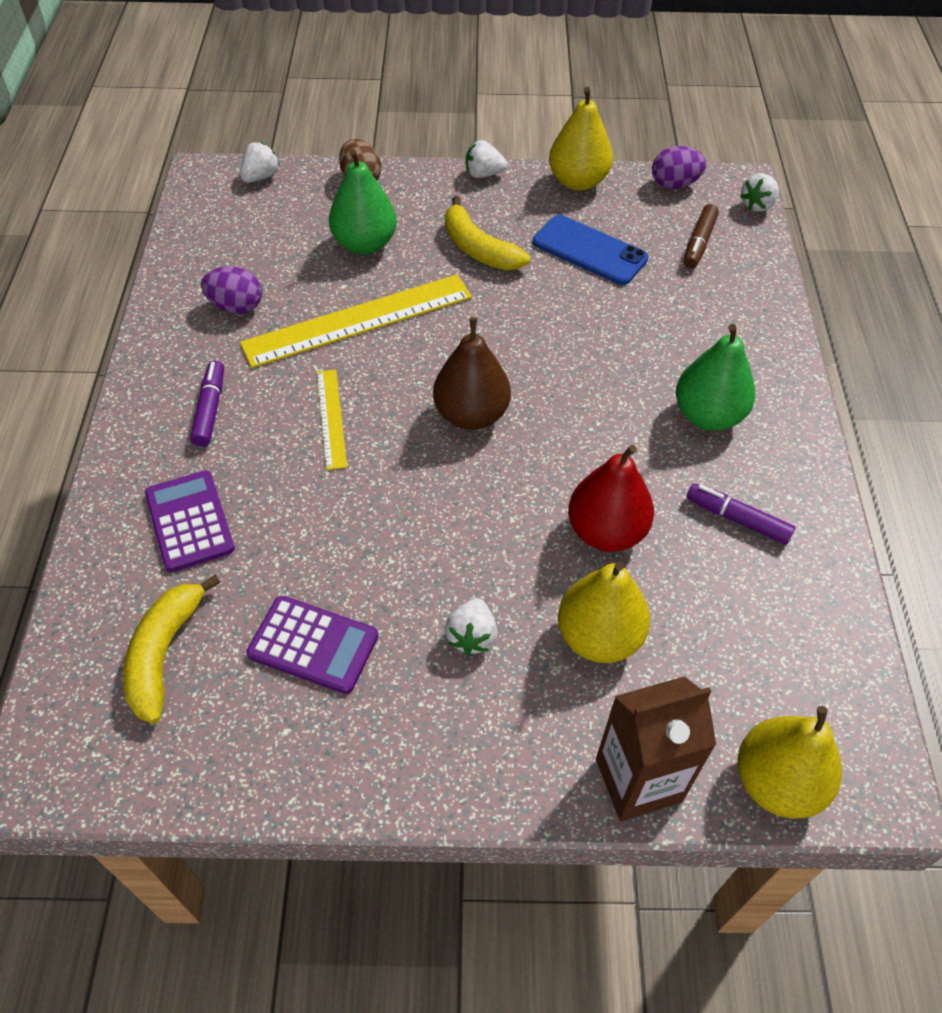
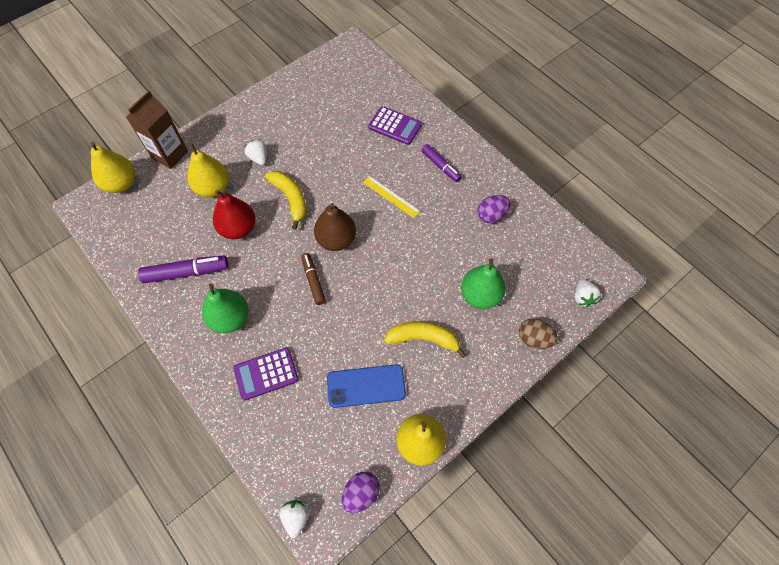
camera: 140 degrees right, 10 degrees up
yellow banana [123,575,221,724] -> yellow banana moved to [265,171,306,230]
yellow ruler [240,274,472,368] -> none
purple calculator [247,596,378,694] -> purple calculator moved to [233,347,299,400]
white strawberry [466,140,507,178] -> none
brown marker [684,204,719,269] -> brown marker moved to [301,253,326,305]
purple marker [687,483,795,545] -> purple marker [138,255,228,284], size x1.52

